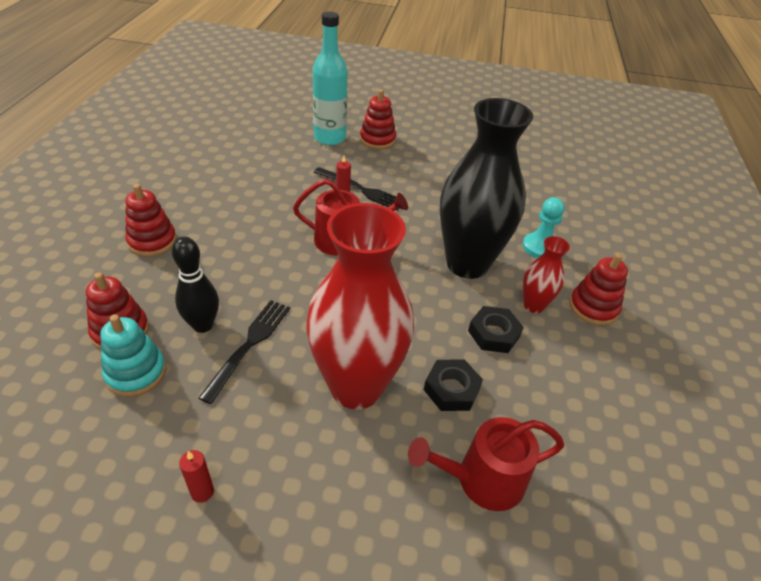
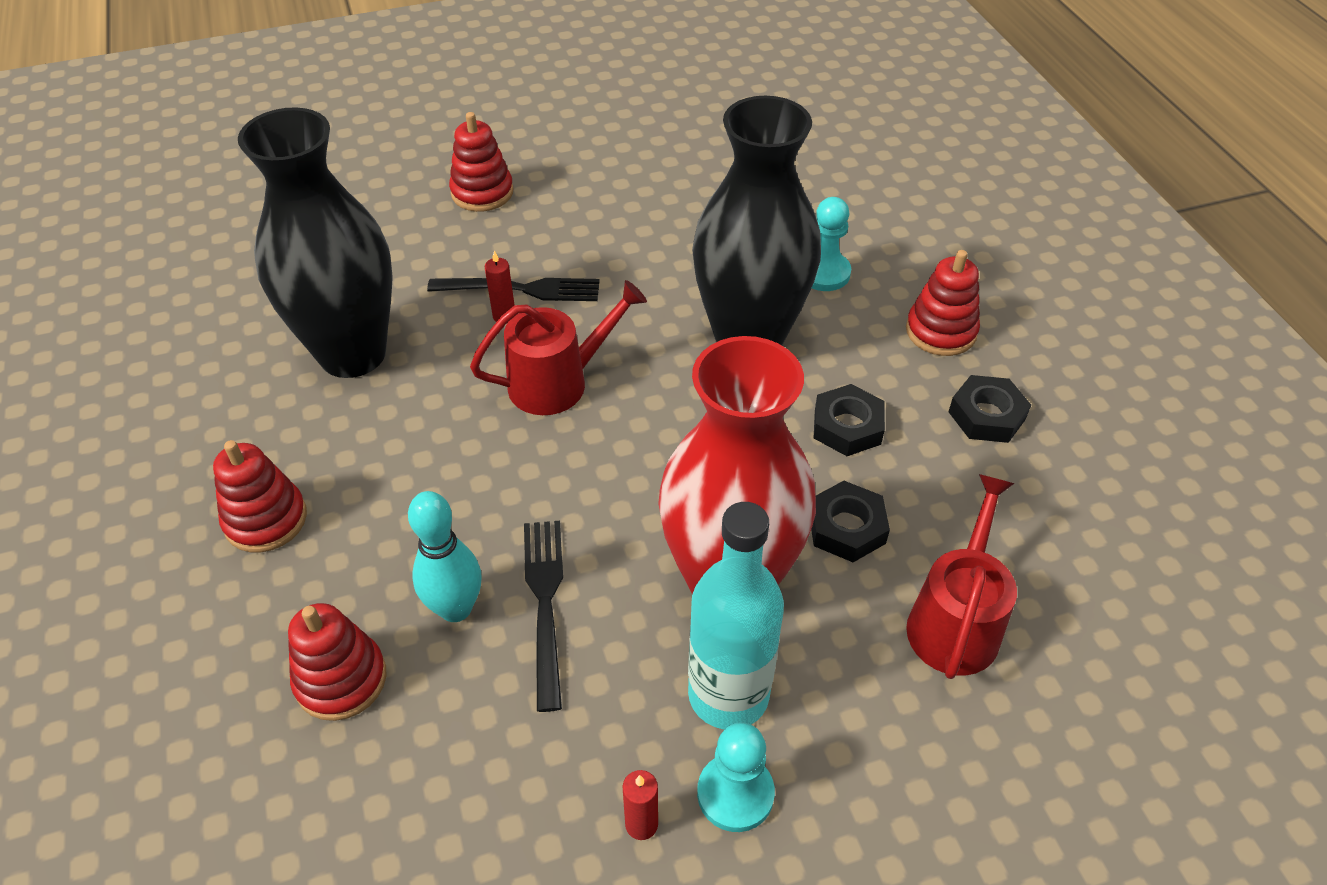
camera: 25 degrees left, 5 degrees up
turquoise stacking toy [100,314,166,397] -> none
black bowling pin [172,237,219,333] -> turquoise bowling pin [408,491,482,622]
turquoise bottle [313,11,348,145] -> turquoise bottle moved to [688,502,784,729]
red watering can [408,417,564,511] -> red watering can turned 150 degrees clockwise [906,474,1017,679]
red vase [523,236,570,313] -> none
none -> black vase [238,107,393,378]
none -> turquoise pawn [697,722,775,832]
none -> black nut [948,375,1031,443]

